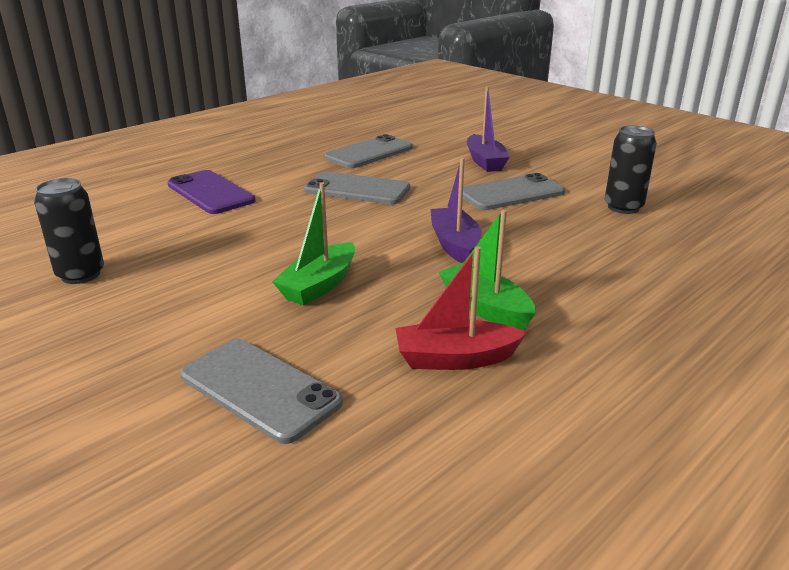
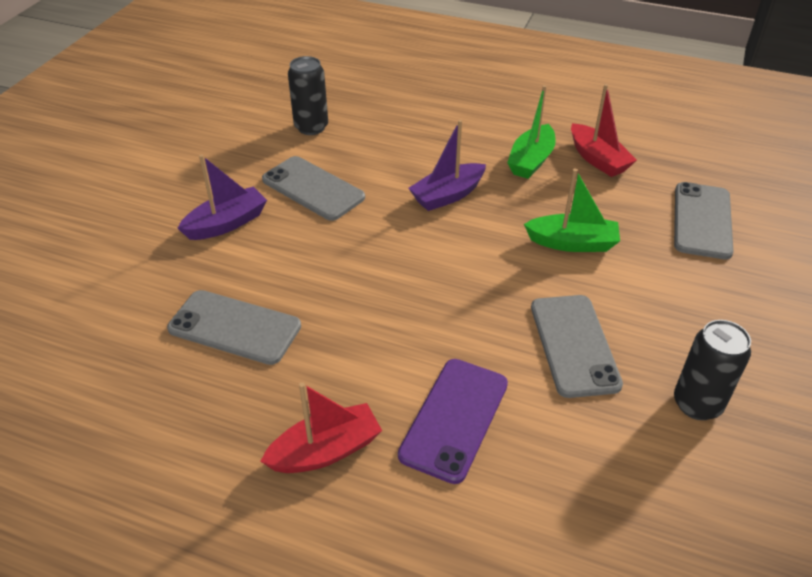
camera: 115 degrees left, 15 degrees up
grey phone [304,172,410,204] -> grey phone moved to [531,295,623,398]
none -> red boat [260,382,382,473]

